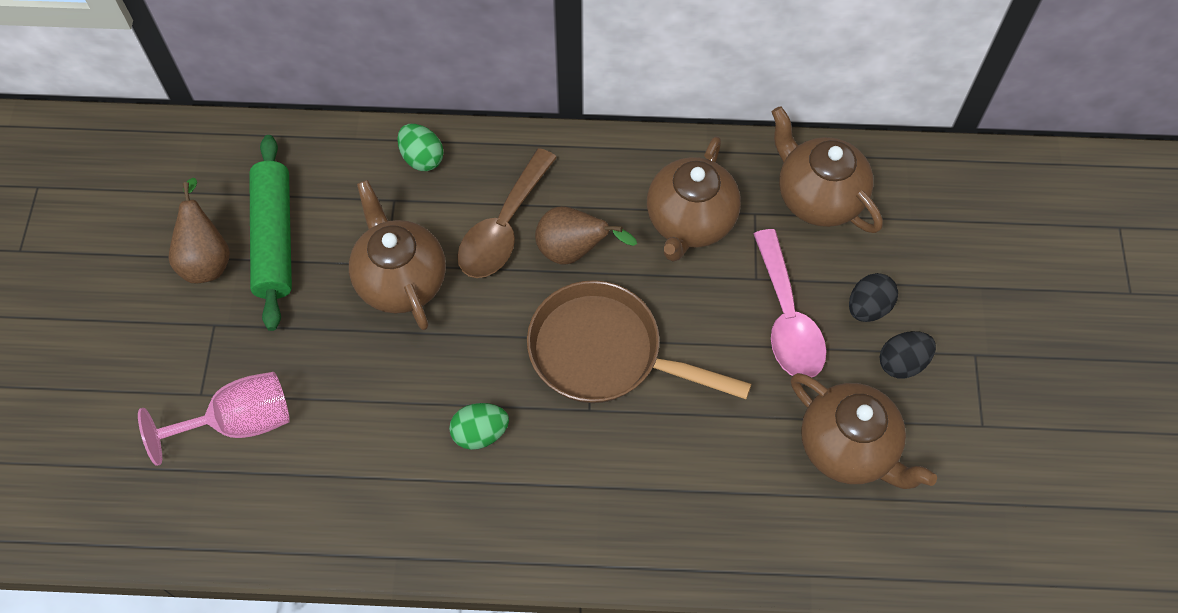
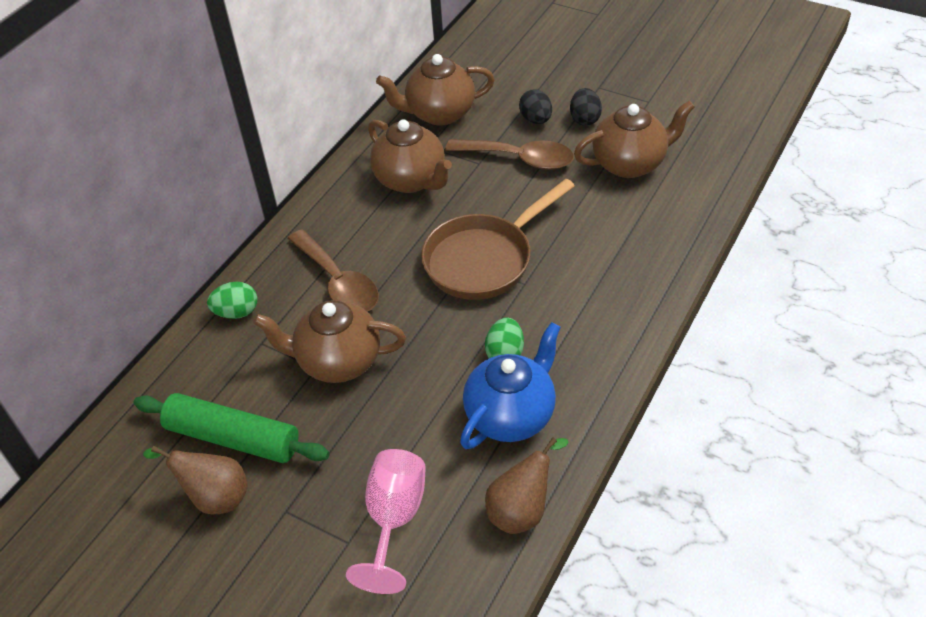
camera: 60 degrees left, 15 degrees down
brown pear [535,206,637,265] -> brown pear moved to [485,437,569,534]
pink spoon [754,229,827,378] -> brown spoon [445,139,574,170]
none -> blue teapot [460,322,561,449]

